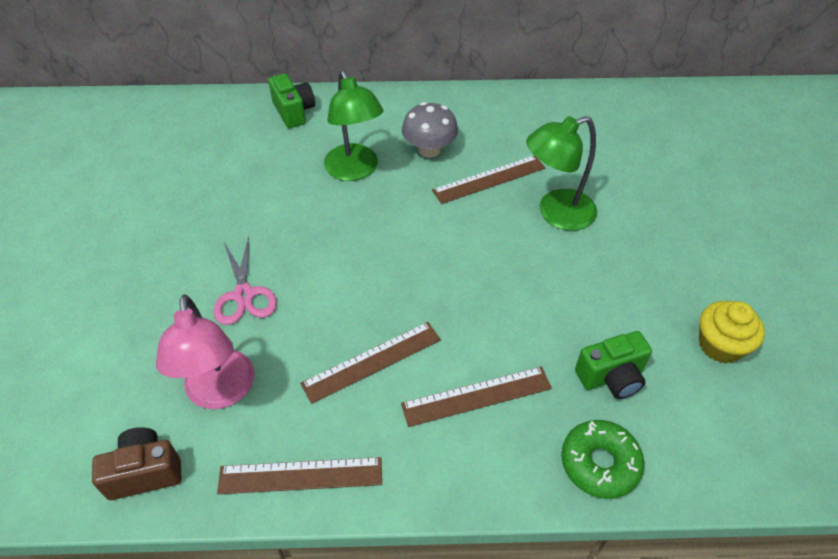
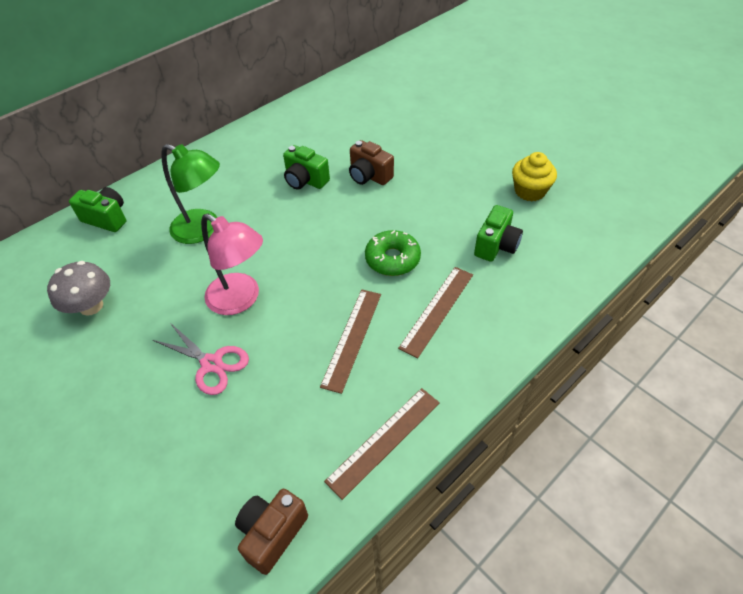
camera: 40 degrees left, 0 degrees up
pink lamp [156,295,254,409] -> pink lamp moved to [201,214,263,315]
grey mushroom [402,102,458,158] -> grey mushroom moved to [47,261,110,316]
brown ruler [432,155,545,204] -> green camera [283,145,330,190]
green lamp [526,116,597,231] -> brown camera [349,140,394,185]
green donut [561,420,644,499] -> green donut moved to [365,230,421,276]

